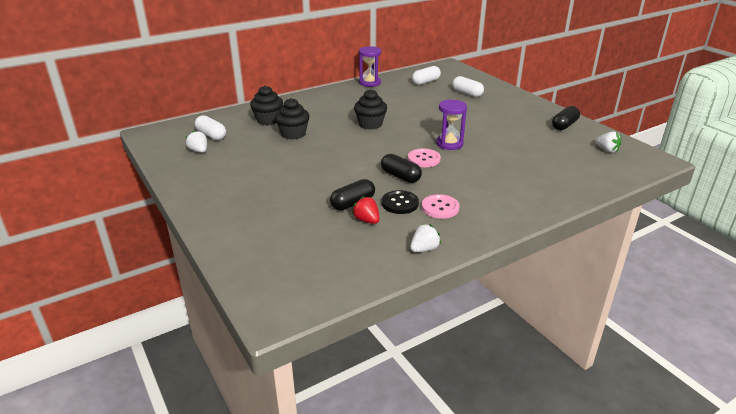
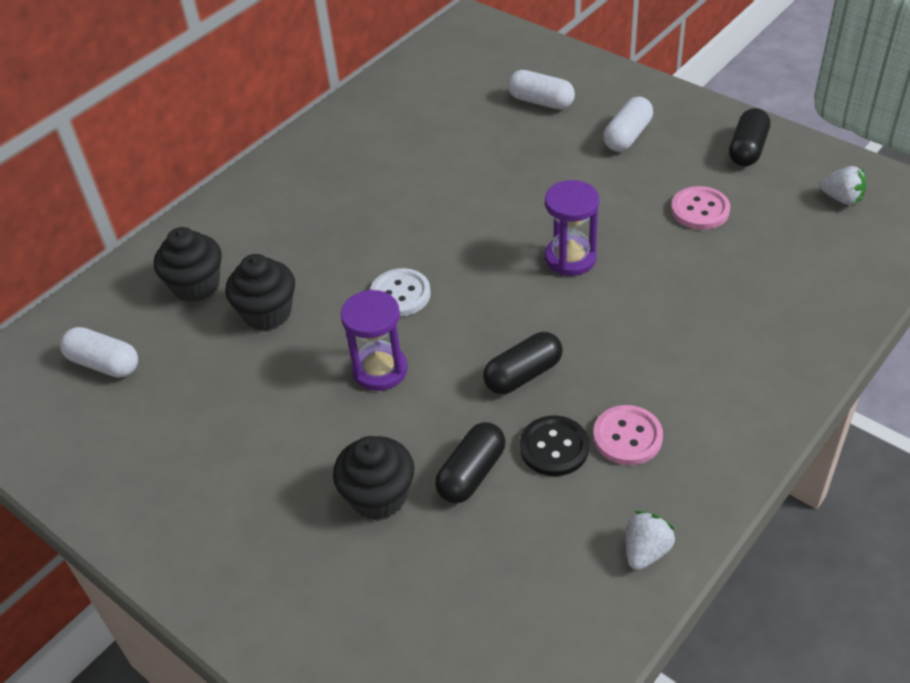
camera: 15 degrees left, 15 degrees up
white strawberry [186,130,207,153] -> none
red strawberry [352,196,380,224] -> none
black cupcake [354,89,387,130] -> black cupcake moved to [333,436,414,520]
purple hourglass [359,46,381,87] -> purple hourglass moved to [341,290,408,391]
black capsule [381,154,422,183] -> black capsule turned 60 degrees counterclockwise [483,332,563,394]
pink button [408,148,441,167] -> pink button moved to [671,186,730,230]
white capsule [412,66,441,85] -> white capsule moved to [603,97,653,152]
none -> white button [370,268,431,317]

